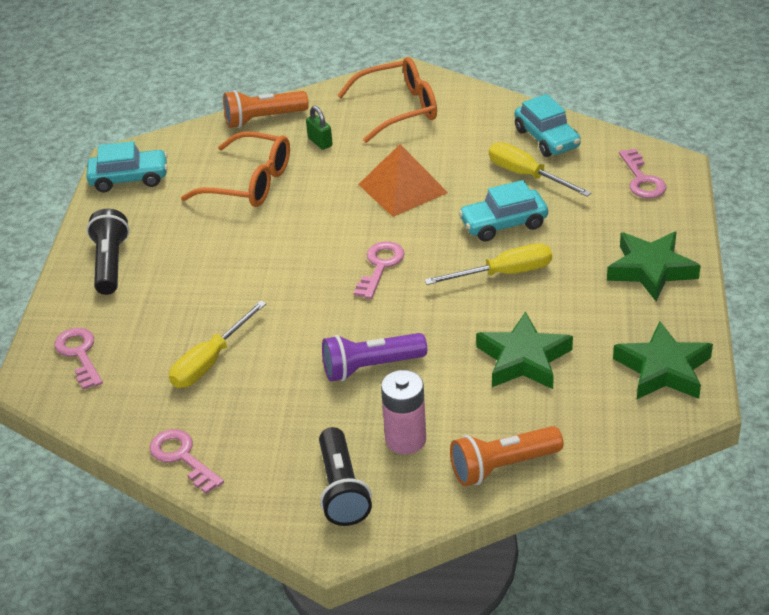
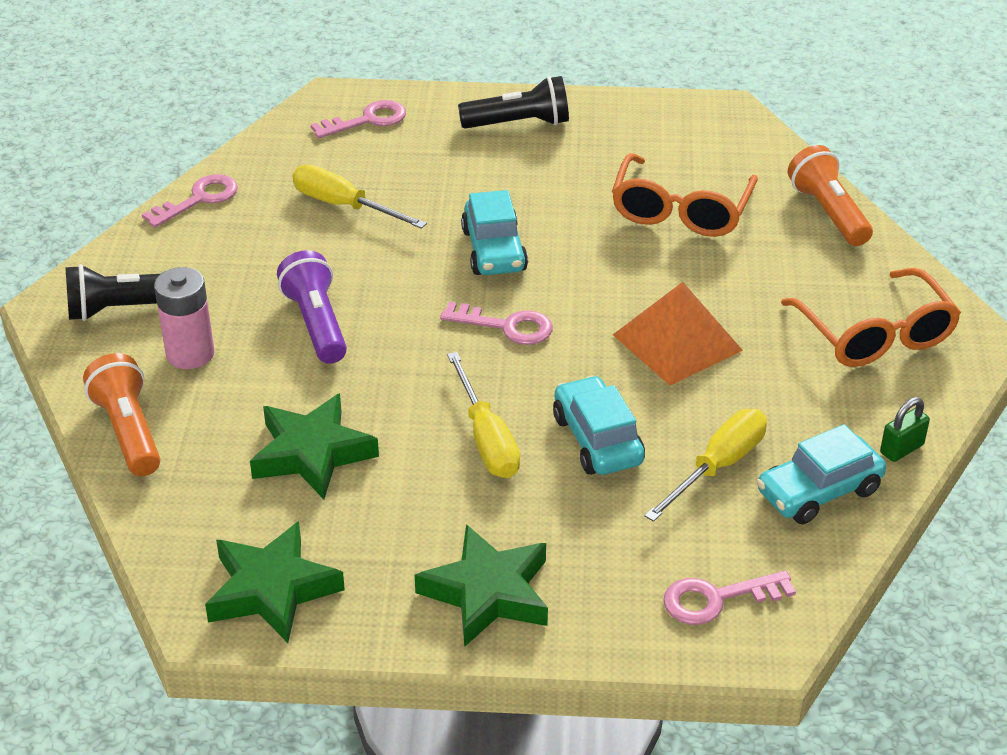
camera: 85 degrees right, 0 degrees up
turquoise car [86,141,168,192] -> turquoise car moved to [461,190,528,275]
green padlock [306,106,333,150] -> green padlock moved to [880,397,930,462]

